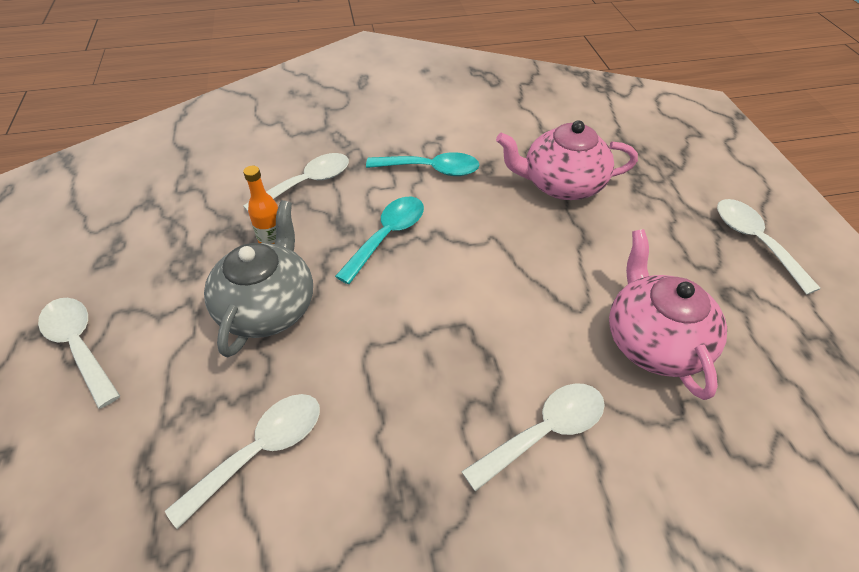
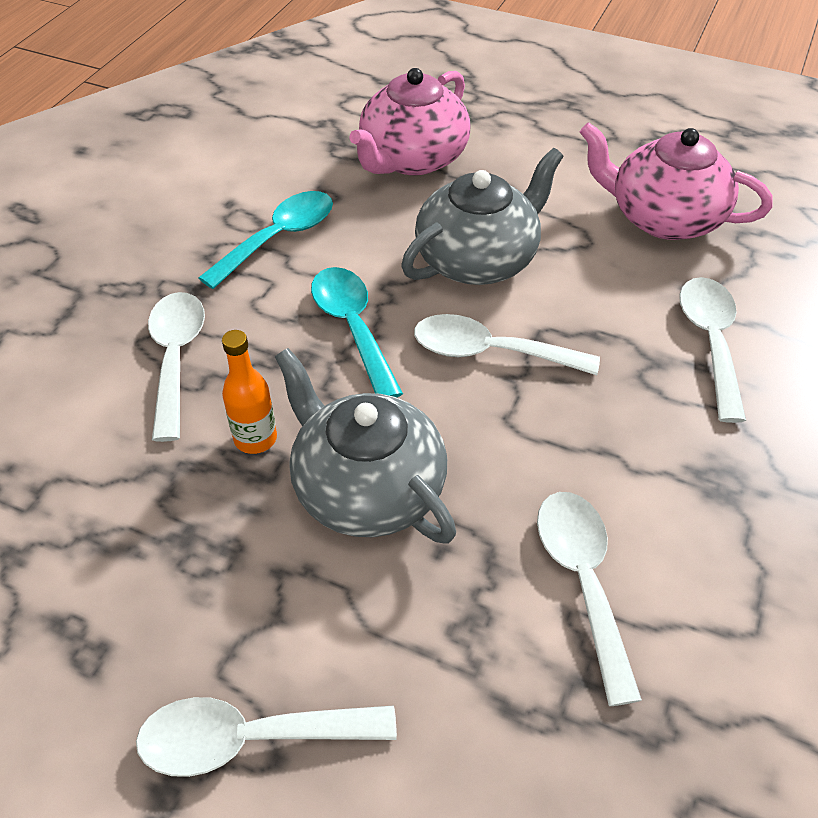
camera: 55 degrees left, 0 degrees up
white spoon [717,199,821,295] -> white spoon moved to [414,314,600,375]
none -> grey teapot [401,148,563,285]

